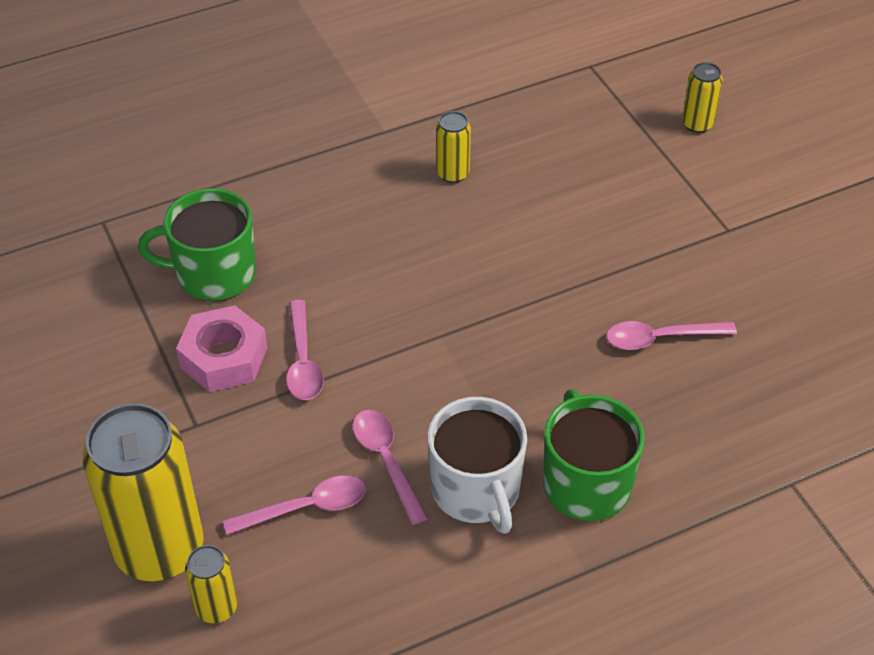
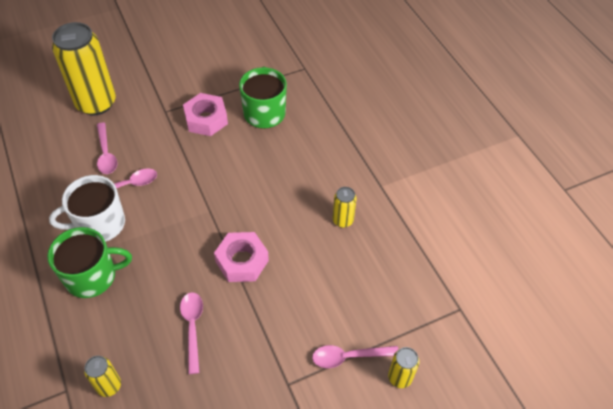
camera: 90 degrees right, 5 degrees up
yellow can [185,545,237,623] -> yellow can moved to [84,356,121,397]
pink spoon [286,300,324,400] -> pink spoon moved to [312,345,399,368]
none -> pink nut [214,232,269,282]

